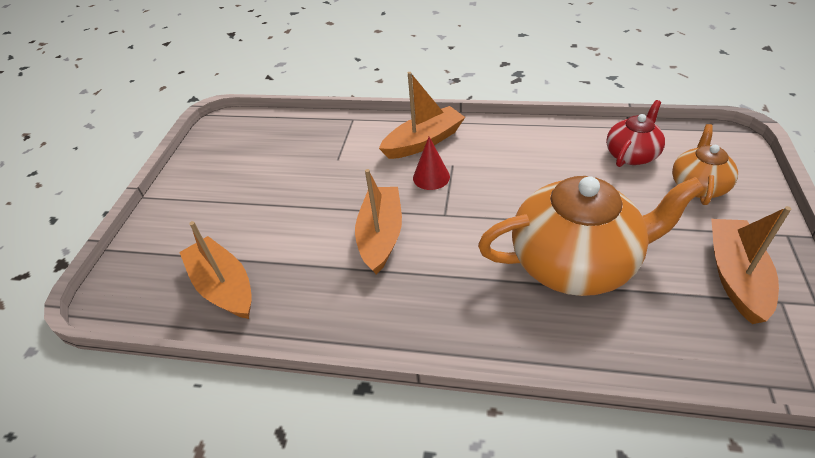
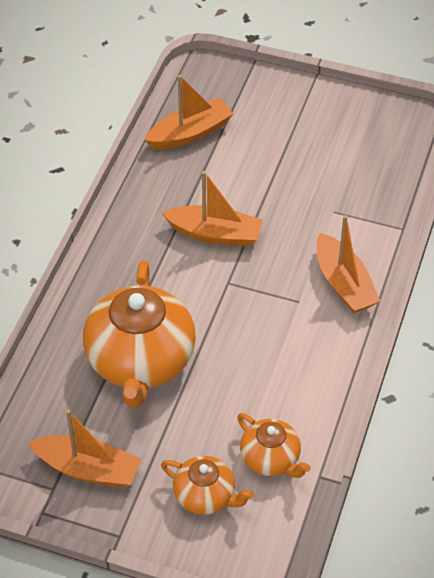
camera: 95 degrees right, 5 degrees up
red cone [413,137,450,190] -> none
red teapot [606,100,665,167] -> orange teapot [237,413,311,478]

